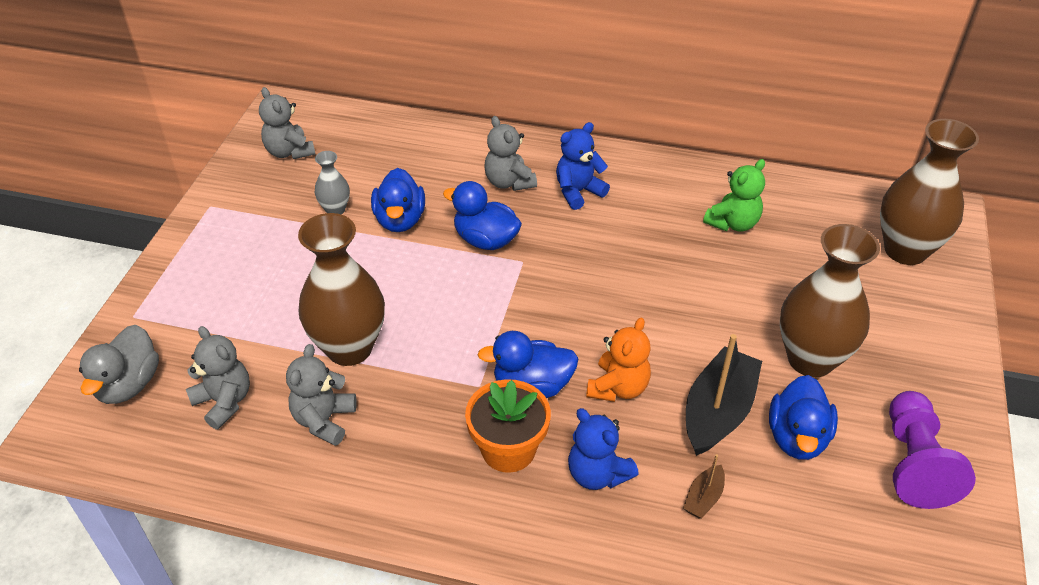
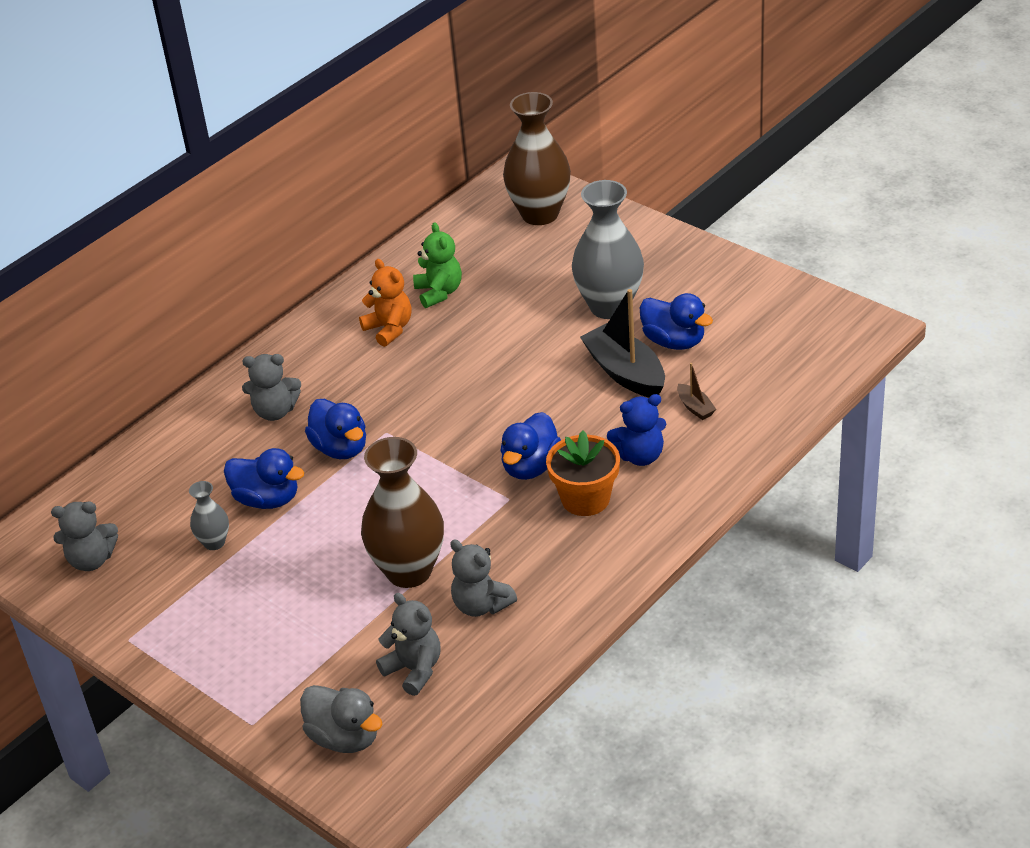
camera: 60 degrees left, 5 degrees down
grey teddy bear [186,326,250,429] -> grey teddy bear turned 60 degrees clockwise [376,593,441,696]
blue duck [443,181,522,250] -> blue duck turned 90 degrees counterclockwise [305,399,366,459]
blue teddy bear [556,122,610,210] -> none
orange teddy bear [586,318,651,402] -> orange teddy bear moved to [359,259,412,347]
brown vase [780,224,880,377] -> grey vase [572,180,644,319]
purple pawn [889,391,976,509] -> none

